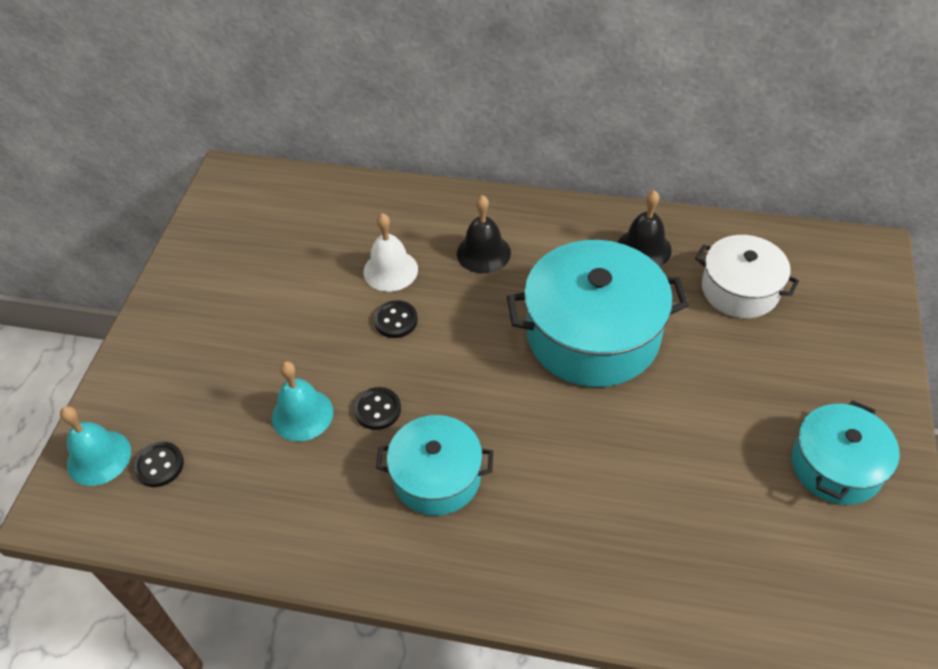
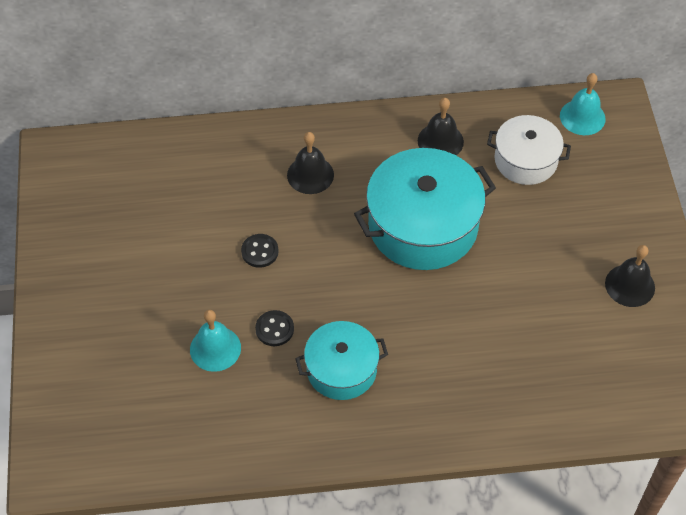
camera: 20 degrees left, 5 degrees up
turquoise bell [60,406,131,486] -> turquoise bell moved to [560,73,606,135]
black button [133,442,184,487] -> none
white bell [364,213,418,292] -> none
turquoise pot [792,400,900,505] -> black bell [605,245,655,307]

